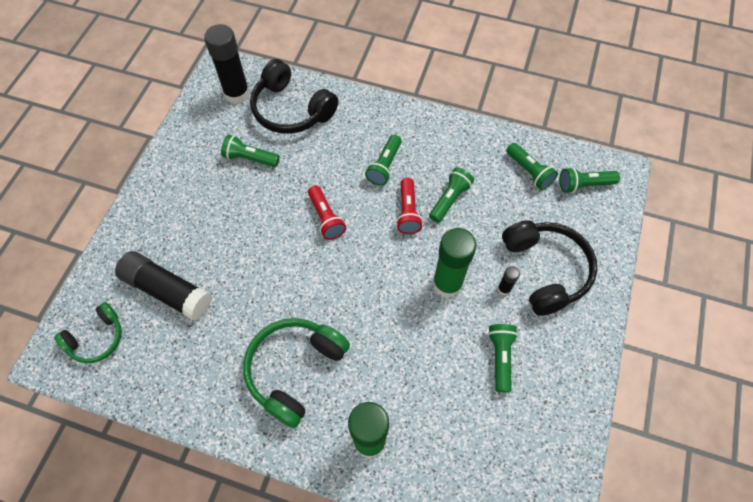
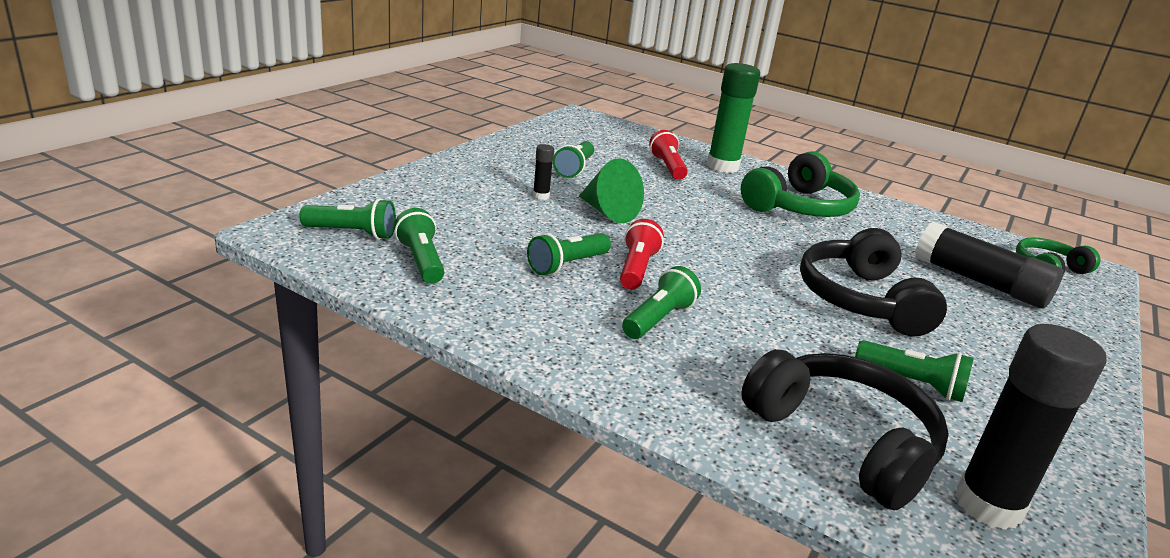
camera: 170 degrees left, 35 degrees down
red flashlight [308,185,346,240] -> red flashlight moved to [649,130,688,180]
green glue stick [433,228,477,298] -> green cone [579,158,644,223]
black headphones [502,220,597,316] -> black headphones moved to [800,228,947,337]

